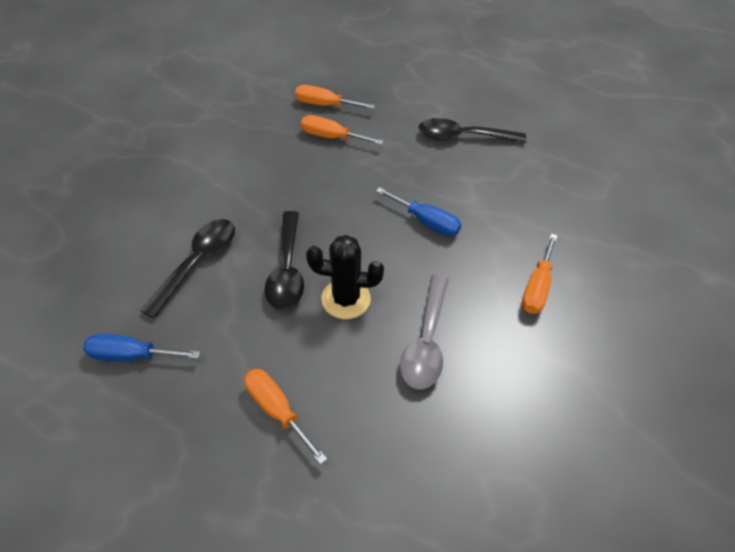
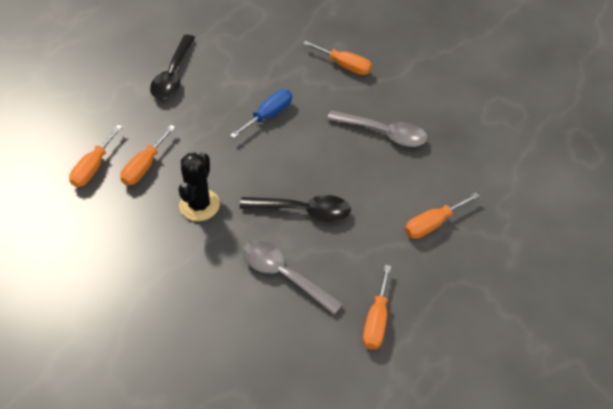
camera: 80 degrees left, 0 degrees up
blue screwdriver [83,333,200,362] -> orange screwdriver [363,265,391,350]
black spoon [140,219,235,318] -> grey spoon [243,241,343,315]
black cactus [306,235,384,319] -> black cactus moved to [179,152,220,221]

